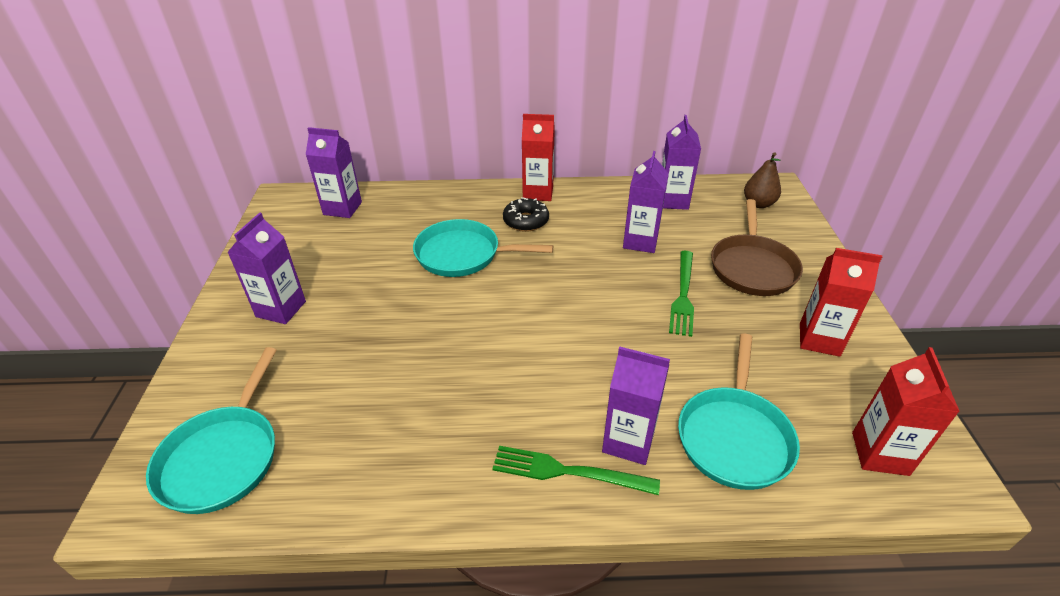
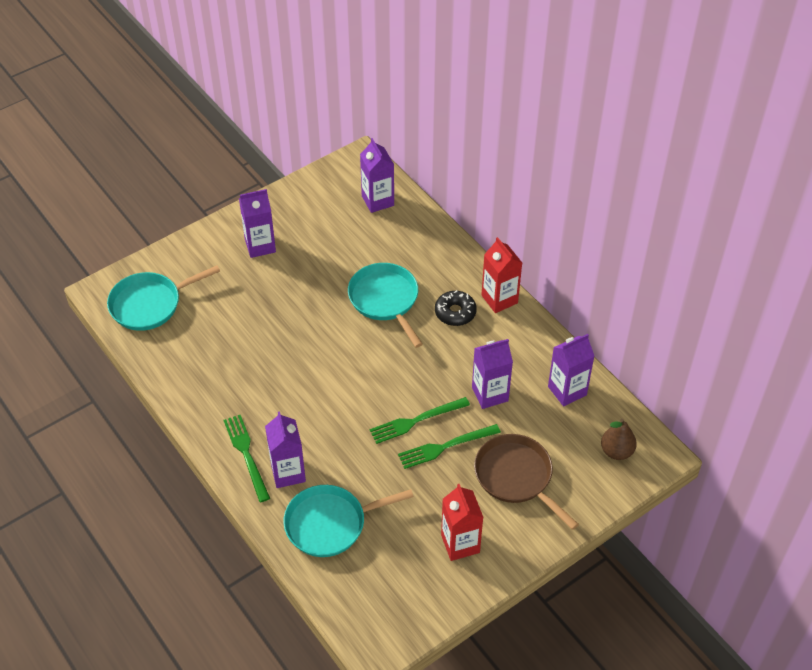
camera: 55 degrees right, 10 degrees up
brown pan [711,199,803,296] -> brown pan turned 75 degrees clockwise [474,434,579,530]
red carton [852,347,960,476] -> none
none -> green fork [370,397,470,444]

